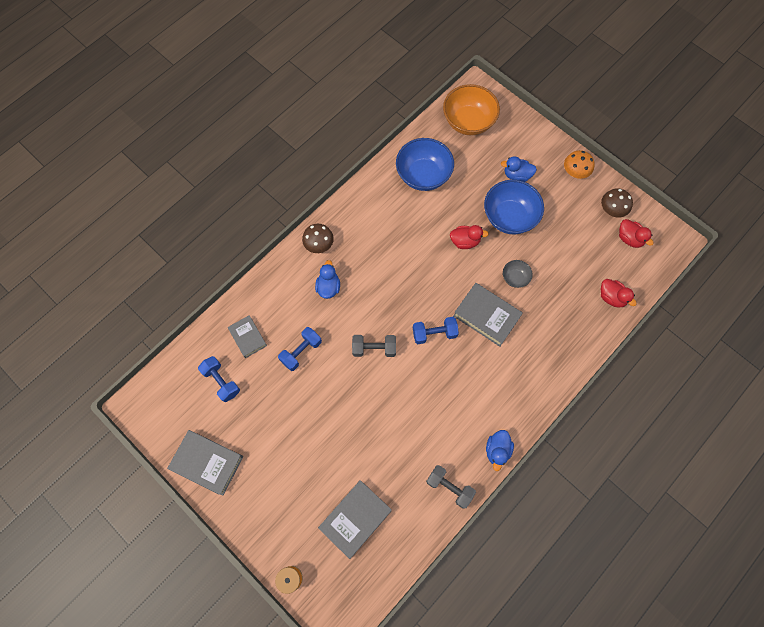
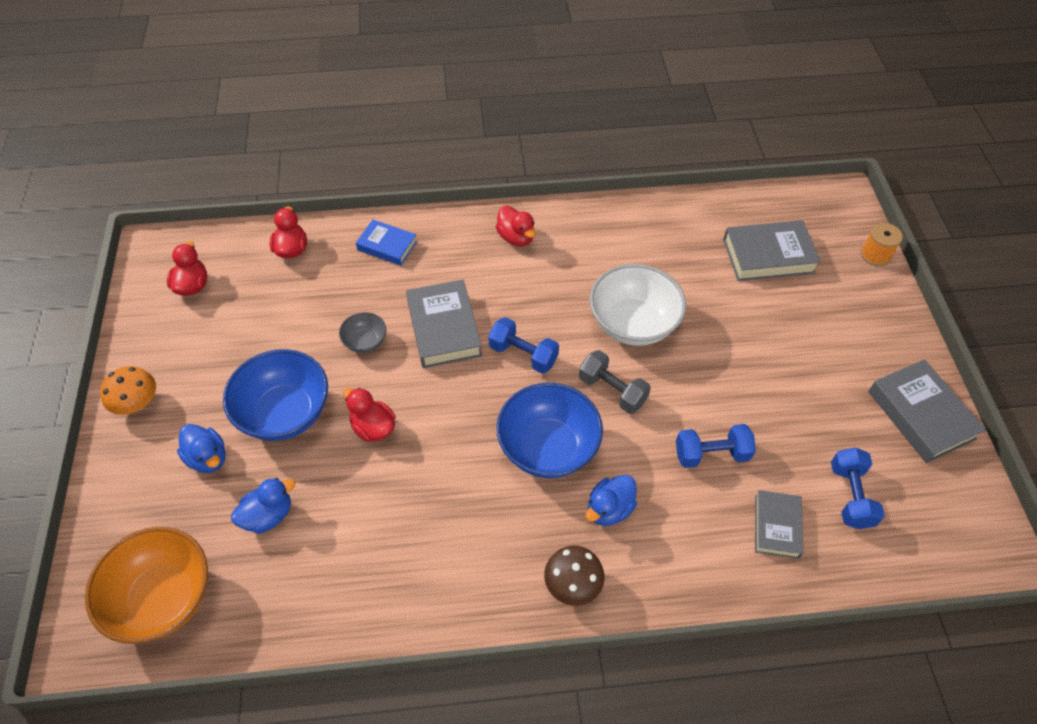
camera: 140 degrees left, 15 degrees down
blue bowl [396,138,454,191] -> blue bowl moved to [496,383,603,478]
grey dumbbell [426,465,476,509] -> none
blue duck [486,430,514,471] -> blue duck moved to [231,478,295,534]
brown mushroom [601,188,633,218] -> none
none -> blue book [356,220,417,266]
none -> red duck [496,205,536,246]
none -> white bowl [590,264,686,346]

